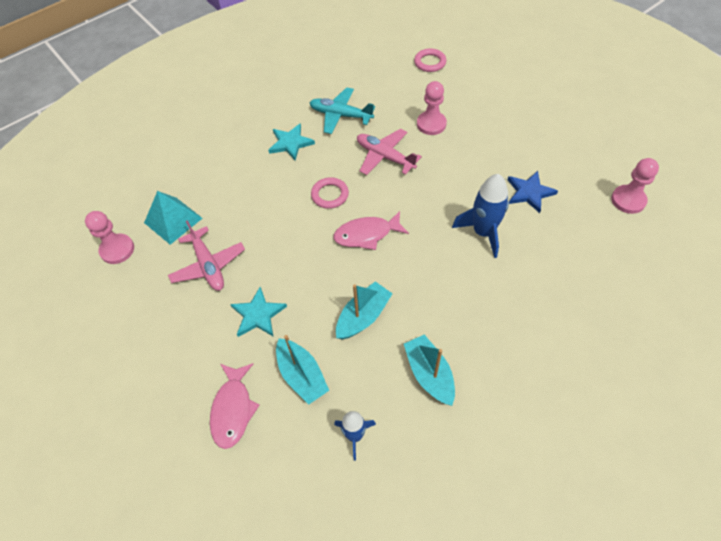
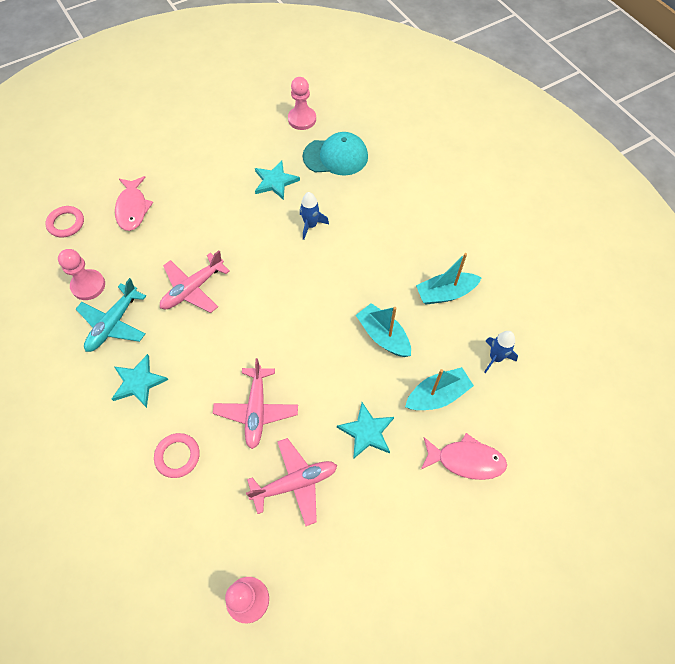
camera: 85 degrees left, 5 degrees up
turquoise pyramid [144,191,203,245] -> none
pink ring [311,177,349,209] -> pink ring moved to [154,433,200,478]
pink fish [333,211,409,250] -> pink fish moved to [115,176,153,231]
pink pawn [417,81,447,135] -> pink pawn moved to [58,249,105,300]
blue rocket [452,174,509,258] -> blue rocket [300,192,329,240], size x0.63
blue star [508,171,558,213] -> turquoise star [255,160,300,200]
none -> pink plane [213,358,298,449]
none -> turquoise cap [303,132,368,176]

